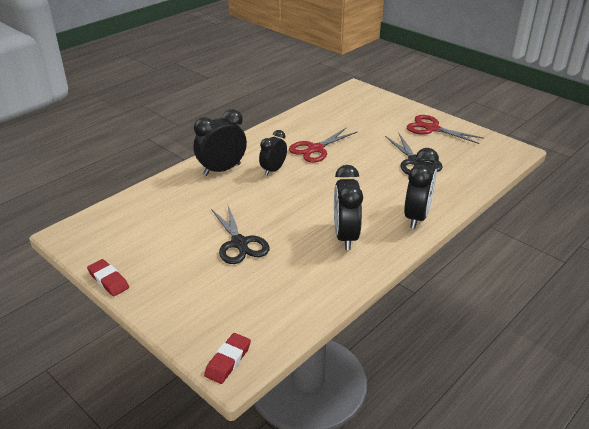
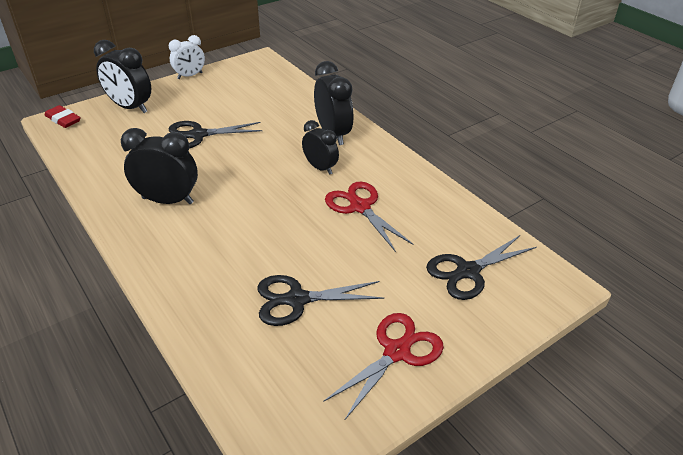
camera: 100 degrees right, 5 degrees up
red eraser [87,259,129,296] -> white clock [169,35,205,79]
black clock [404,148,439,229] -> black clock moved to [94,40,151,113]
none -> black scissors [426,235,536,300]

